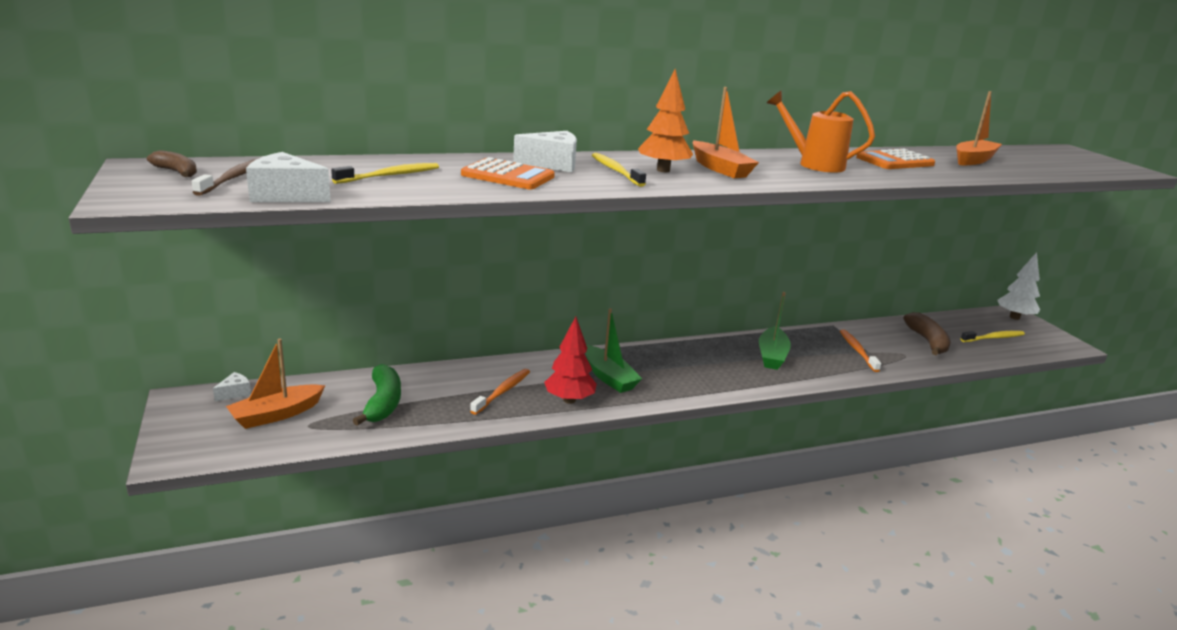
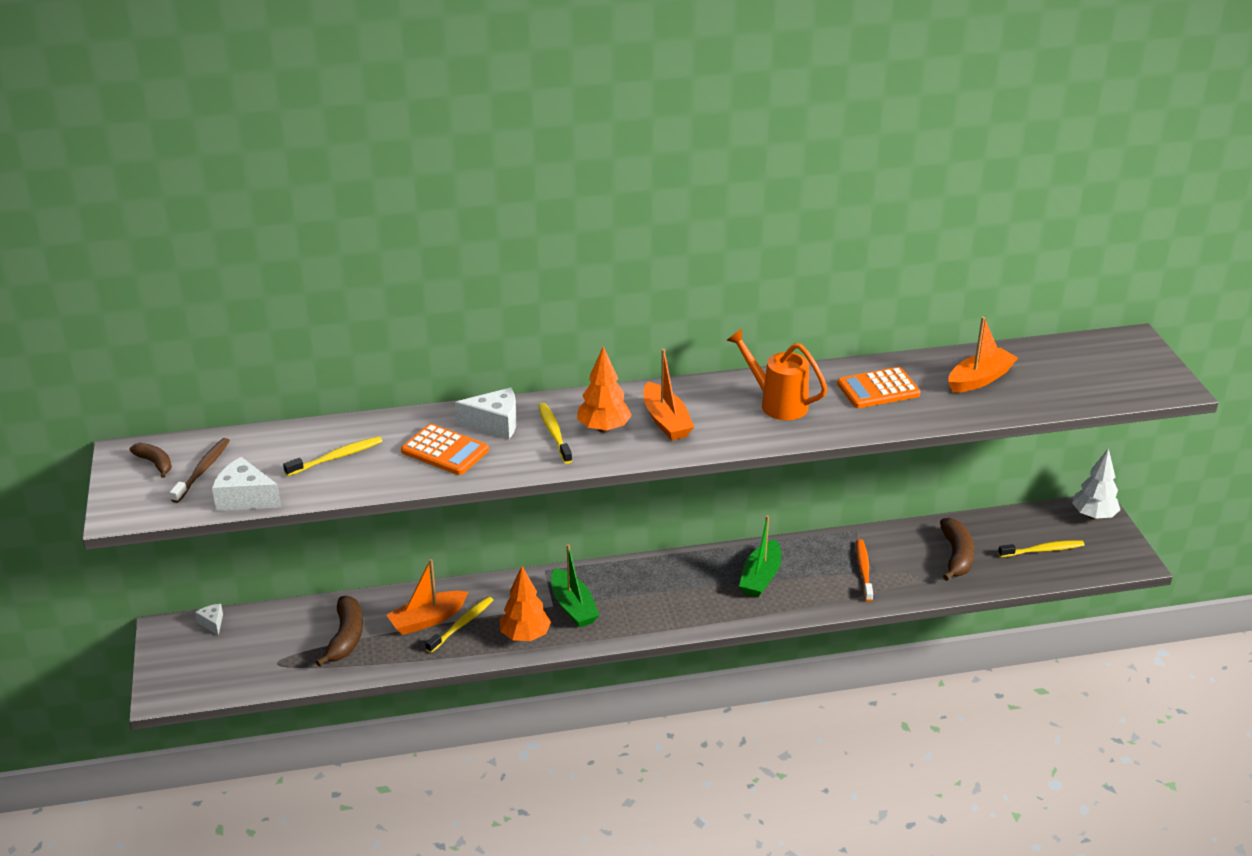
camera: 10 degrees right, 10 degrees up
white cheese [213,372,251,401] -> white cheese turned 75 degrees counterclockwise [195,604,223,636]
orange boat [226,339,325,429] -> orange boat moved to [386,559,468,635]
green banana [353,364,401,426] -> brown banana [316,596,363,667]
orange toothbrush [470,369,530,415] -> yellow toothbrush [425,596,493,653]
red tree [544,316,597,404] -> orange tree [500,566,551,641]

